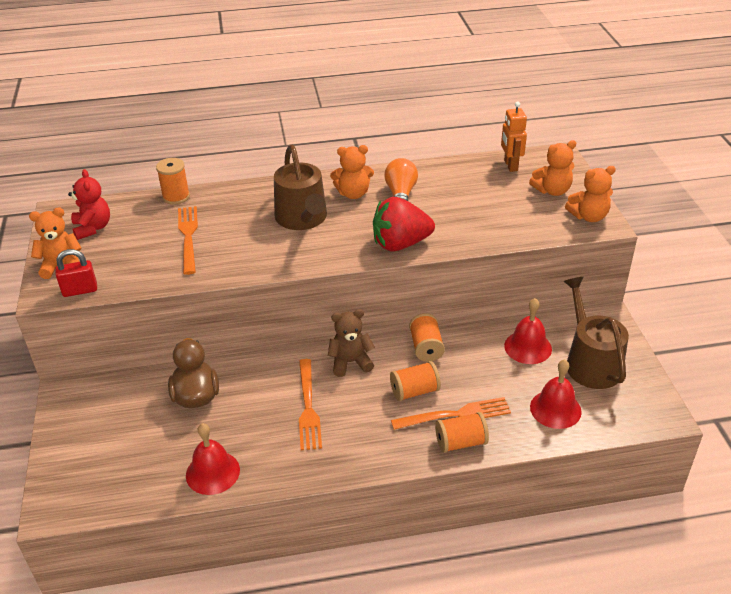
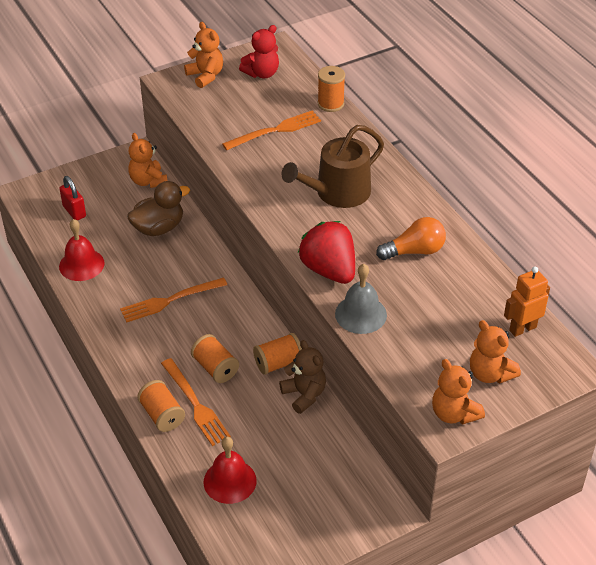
camera: 70 degrees right, 5 degrees up
red padlock [56,249,97,297] -> red padlock moved to [59,176,86,221]
brown teddy bear [328,309,375,377] -> brown teddy bear moved to [279,340,326,414]
orange teddy bear [330,145,374,199] -> orange teddy bear moved to [128,133,167,188]
red bell [504,298,552,364] -> none
brown watering can [564,277,629,389] -> none
none -> grey bell [335,264,387,334]

